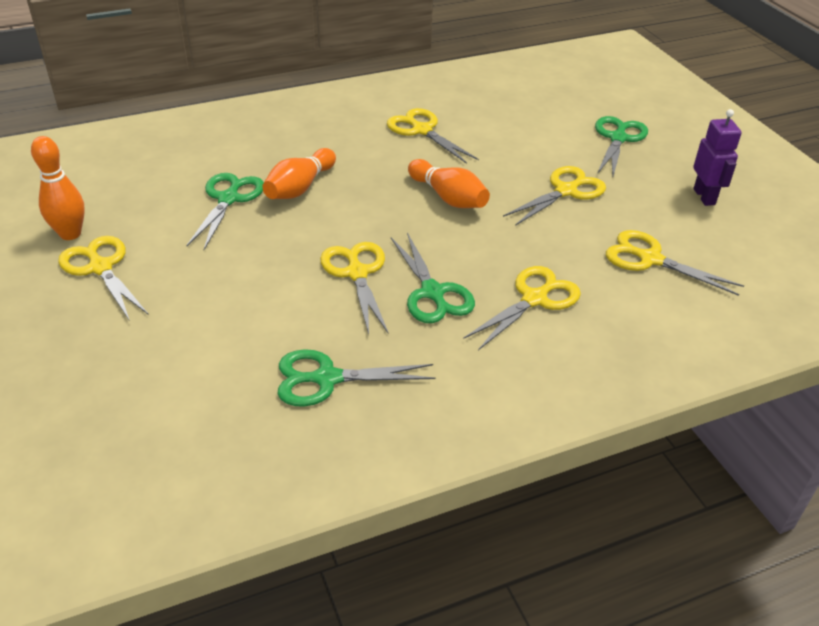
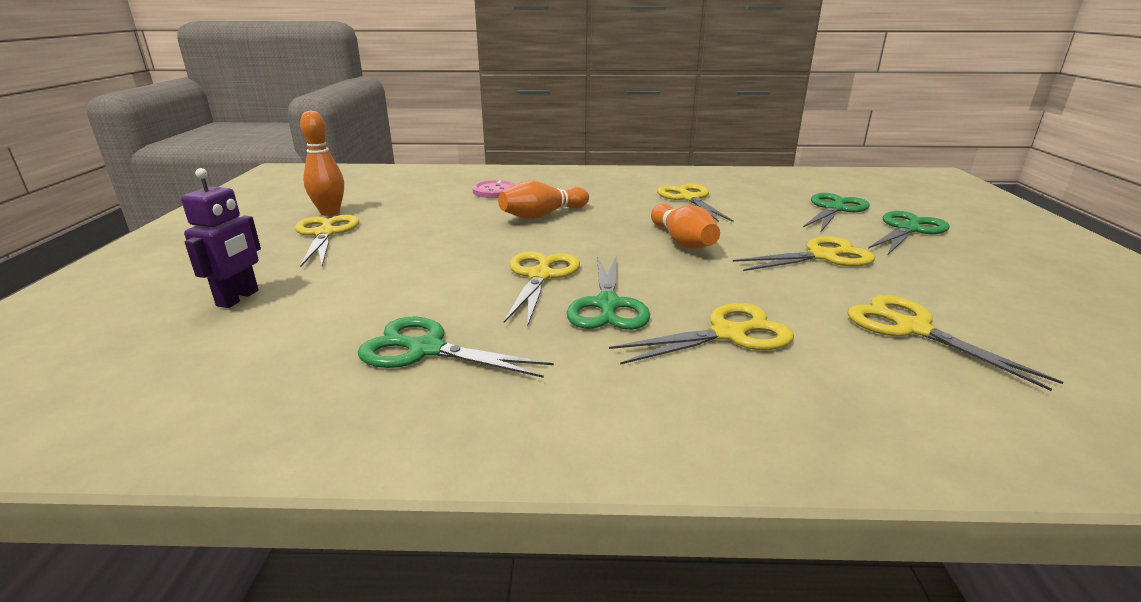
camera: 25 degrees right, 15 degrees down
green scissors [186,173,264,250] -> green scissors moved to [803,193,870,233]
purple robot [693,109,742,206] -> purple robot moved to [181,168,261,308]
none -> pink button [473,180,515,198]

